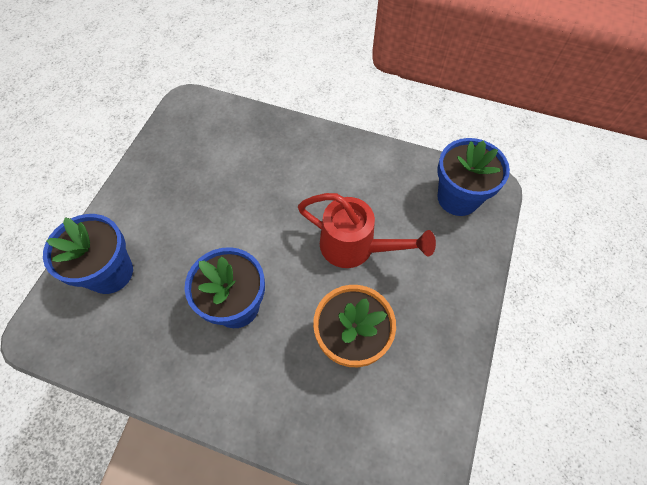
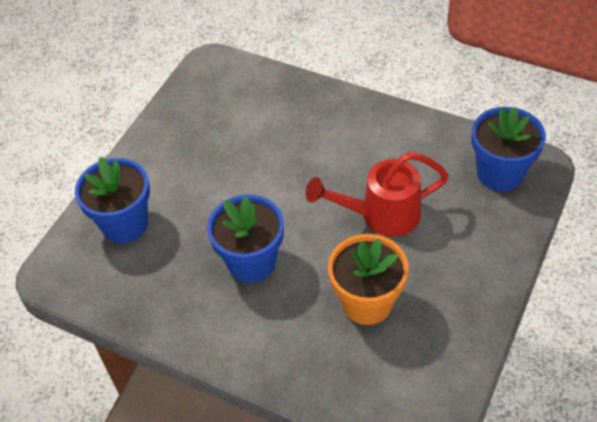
camera: 10 degrees right, 10 degrees down
red watering can [298,193,436,268] -> red watering can turned 135 degrees clockwise [305,152,449,237]

